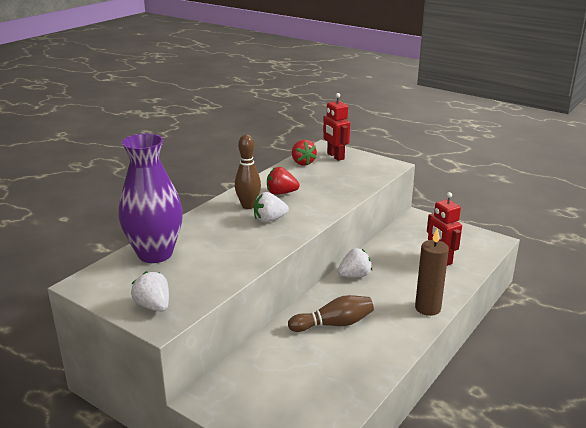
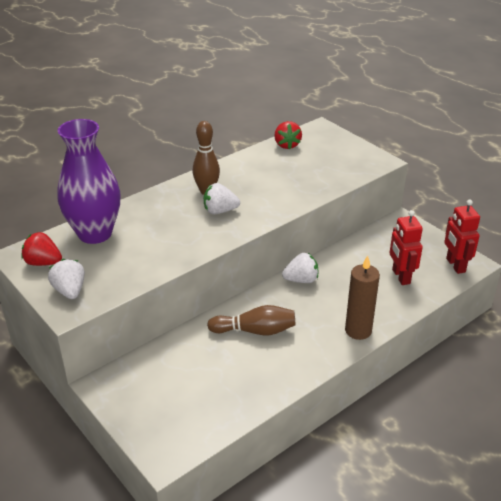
camera: 15 degrees right, 10 degrees up
red strawberry [267,167,300,195] -> red strawberry moved to [21,232,62,266]
red robot [323,93,350,161] -> red robot moved to [444,200,480,274]

